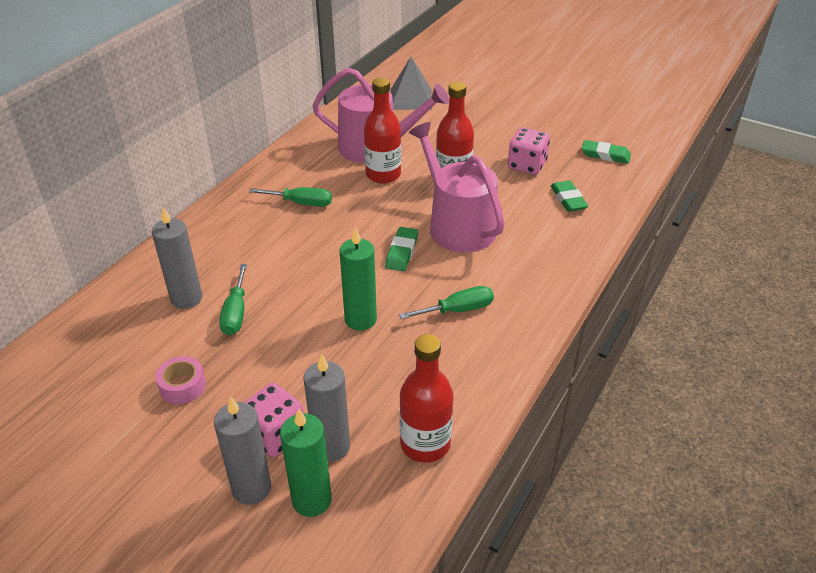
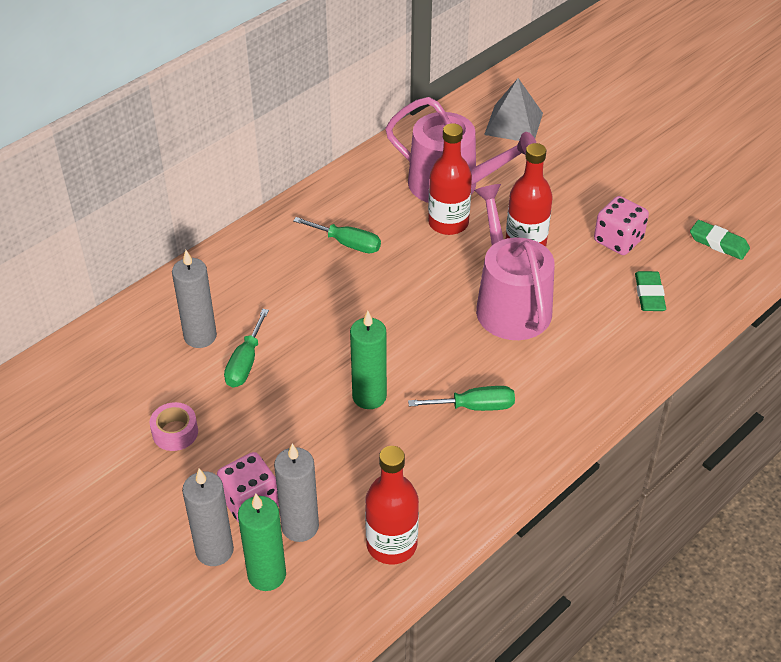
camera: 15 degrees right, 5 degrees up
green eraser [385,227,418,271] -> none

